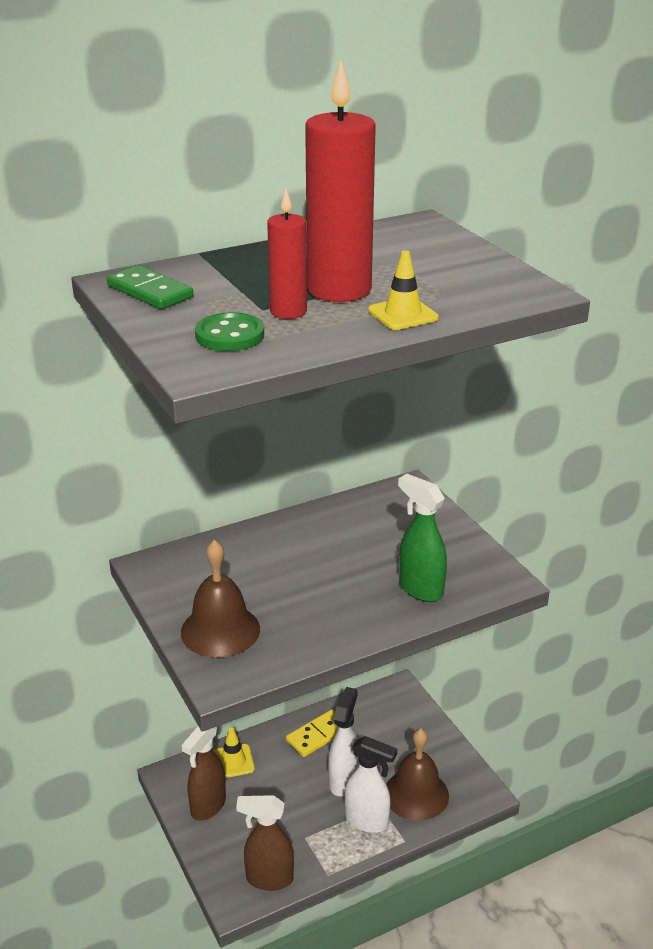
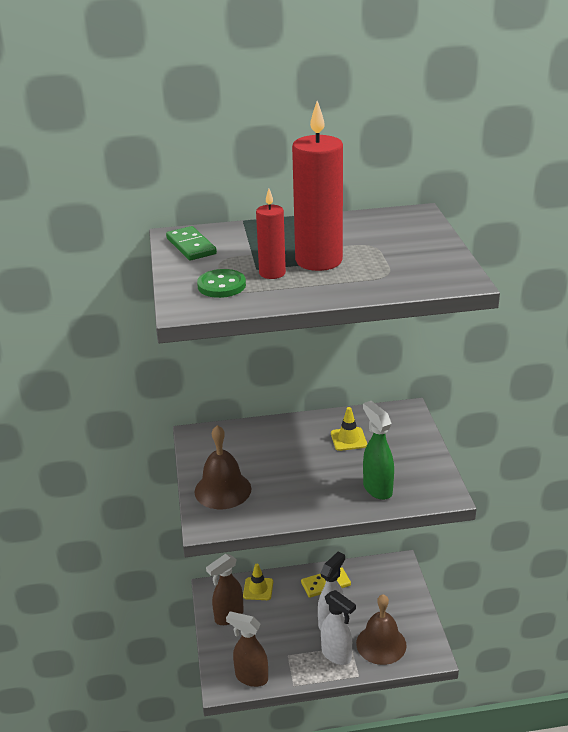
camera: 20 degrees right, 0 degrees up
yellow traffic cone [368,250,439,330] -> yellow traffic cone moved to [331,407,367,451]

